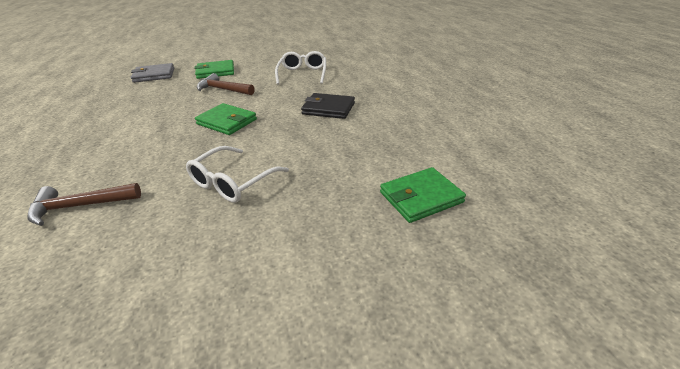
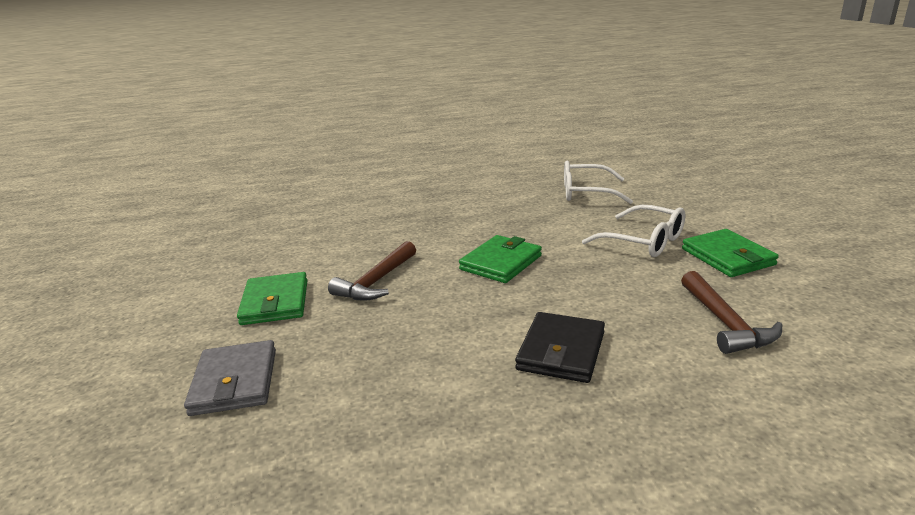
camera: 85 degrees left, 10 degrees down
white glasses [275,51,326,85] -> white glasses moved to [564,160,633,204]
black wallet [301,93,355,119] -> black wallet moved to [515,312,605,383]
green wallet [380,167,466,223] -> green wallet moved to [682,229,779,277]

